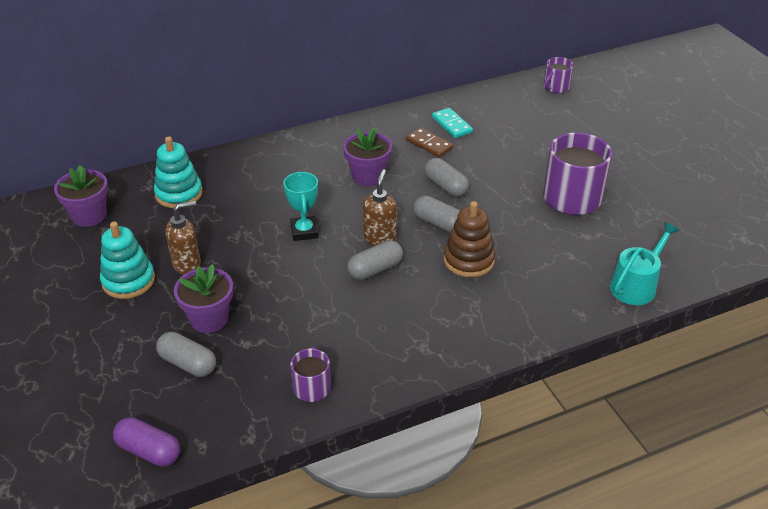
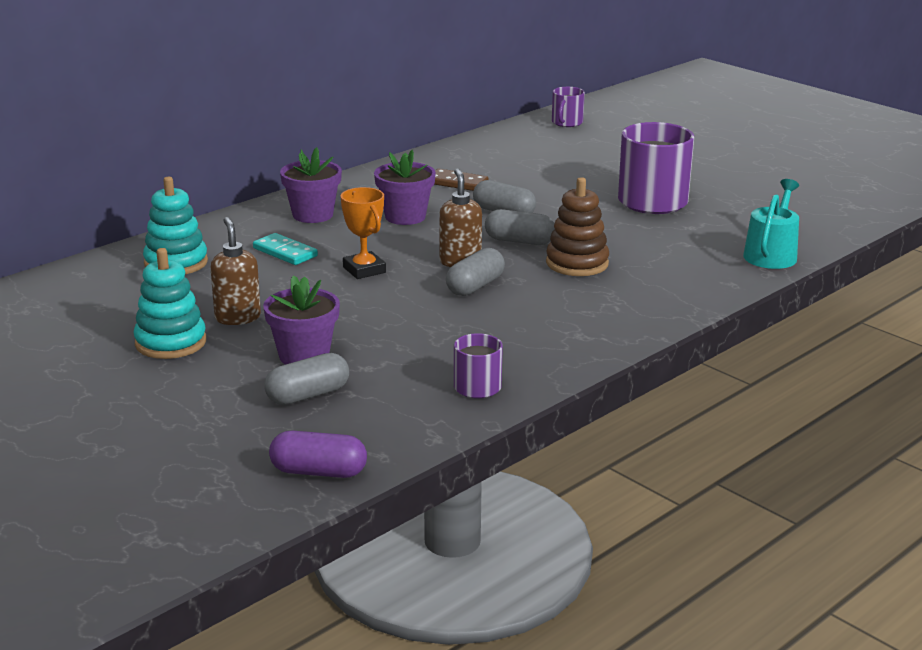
camera: 20 degrees left, 15 degrees down
purple flower pot [54,165,108,227] -> purple flower pot moved to [280,147,342,223]
grey capsule [156,332,216,377] -> grey capsule turned 45 degrees counterclockwise [264,353,349,405]
brown soap dispenser [165,201,201,275] -> brown soap dispenser turned 60 degrees counterclockwise [210,217,261,325]
turquoise trophy [284,171,319,241] -> orange trophy [341,187,386,279]
turquoise domino [432,108,473,138] -> turquoise domino moved to [253,233,318,265]

